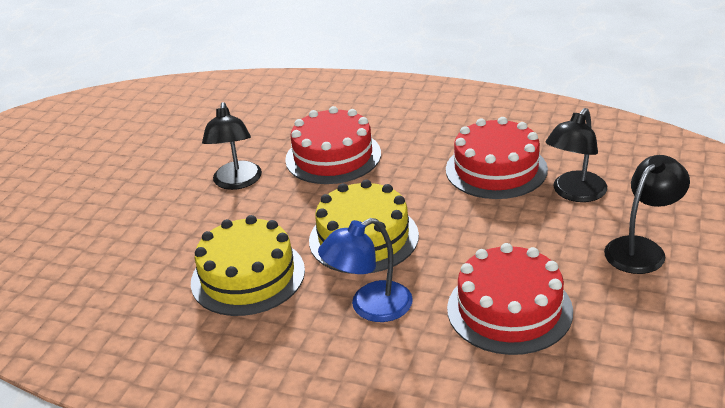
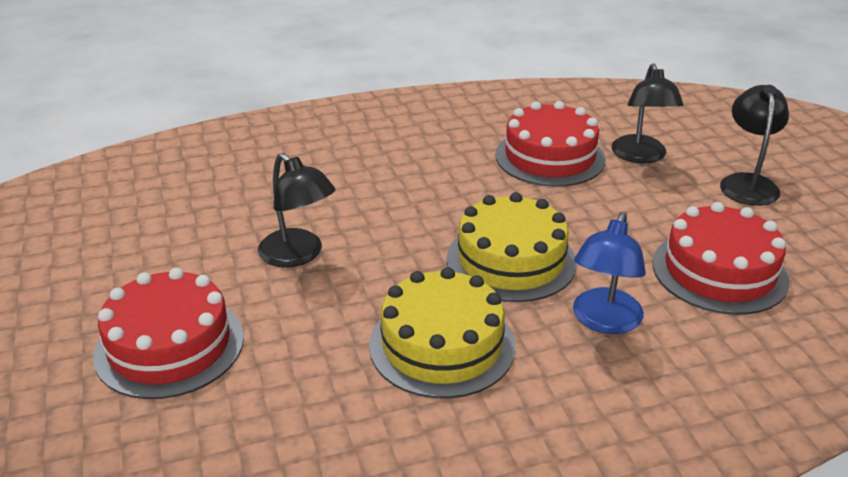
camera: 40 degrees left, 0 degrees up
red cake [285,106,381,184] -> red cake moved to [93,268,244,399]

